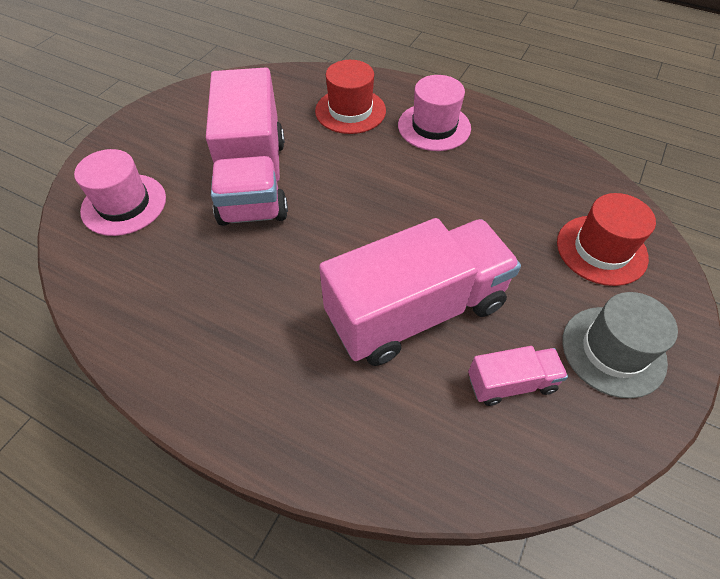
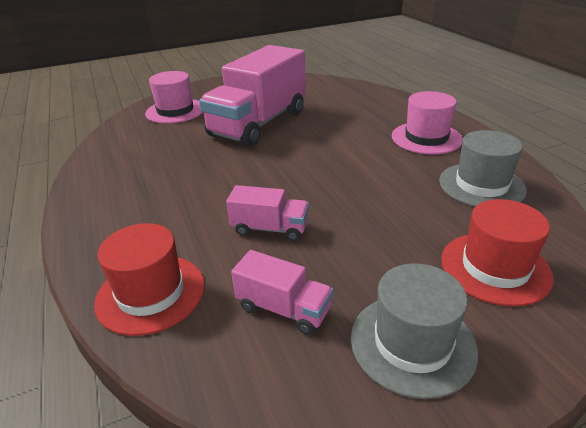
camera: 40 degrees right, 20 degrees down
red hat [315,60,386,134] -> red hat moved to [94,223,205,336]
pink truck [319,218,521,366] -> pink truck [226,185,309,241], size x0.45
none -> grey hat [439,130,527,207]

